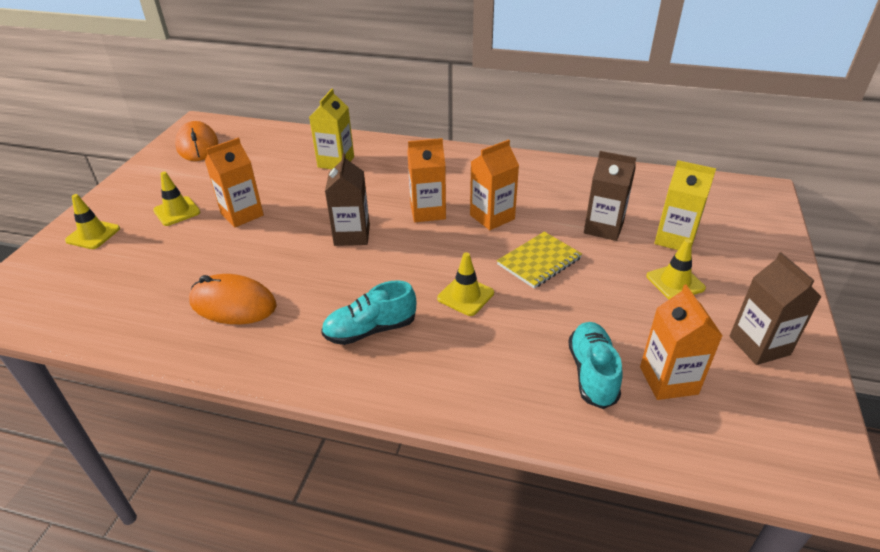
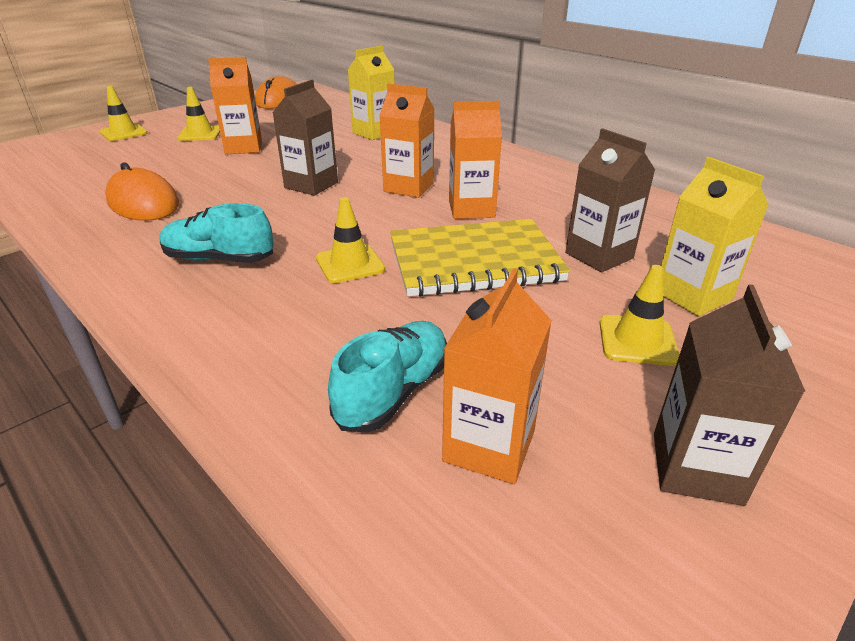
camera: 30 degrees right, 5 degrees down
yellow notebook [497,232,582,289] -> yellow notebook [390,219,570,297], size x1.60

